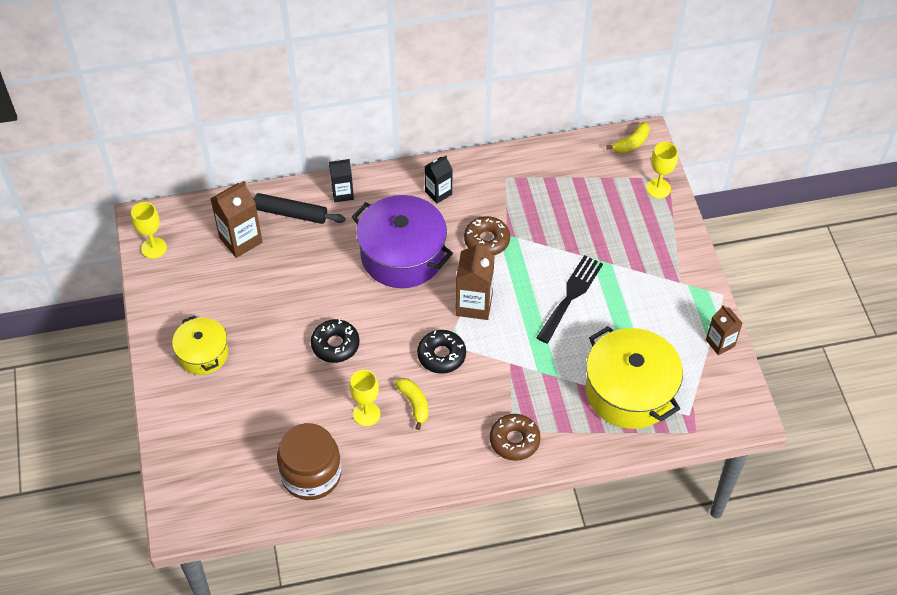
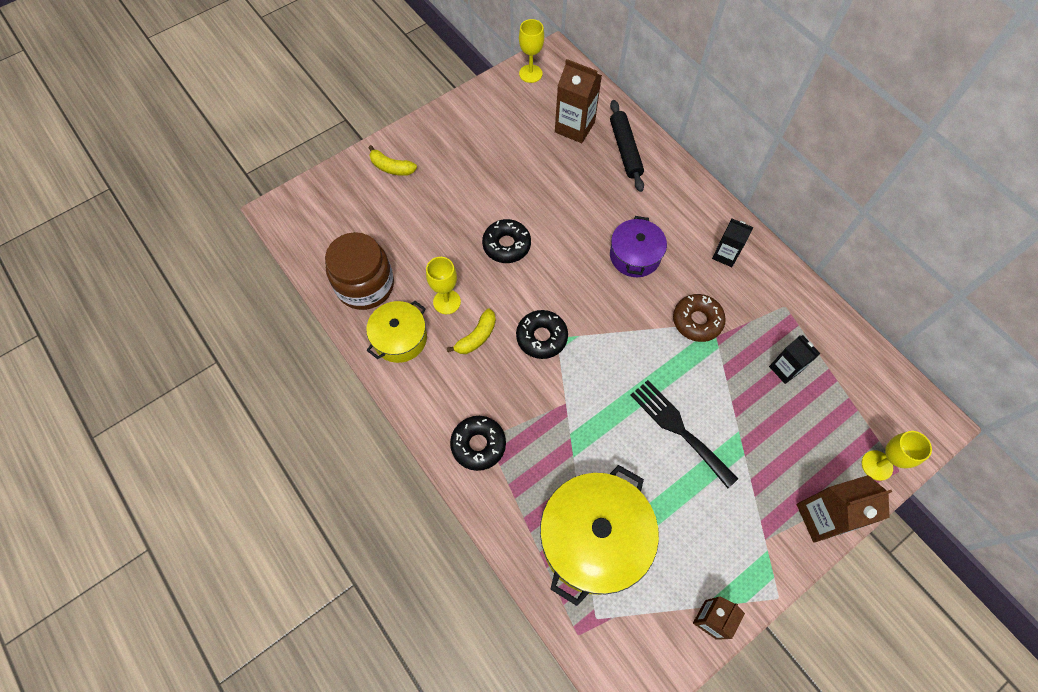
camera: 65 degrees right, 10 degrees up
yellow pot [172,315,229,375] -> yellow pot moved to [366,301,427,363]
black carton [329,159,354,202] -> black carton moved to [769,335,821,384]
purple pot [352,195,453,288] -> purple pot [610,216,667,277], size x0.58
brown carton [456,241,495,320] -> brown carton moved to [796,475,892,543]
brown donut [490,414,541,461] -> black donut [450,416,506,471]
black fork [536,255,603,343] -> black fork turned 135 degrees counterclockwise [631,380,739,488]
yellow banana [606,122,650,153] -> yellow banana moved to [368,145,417,176]

